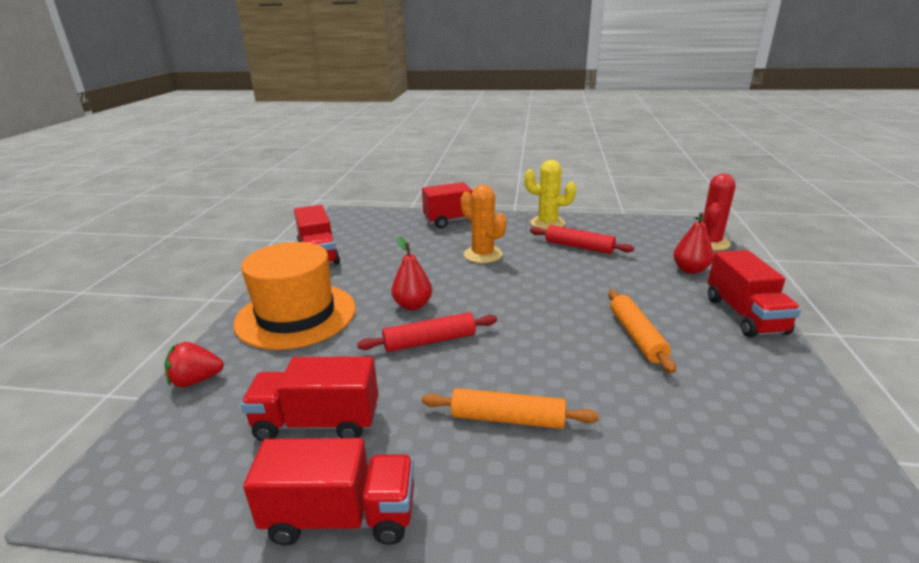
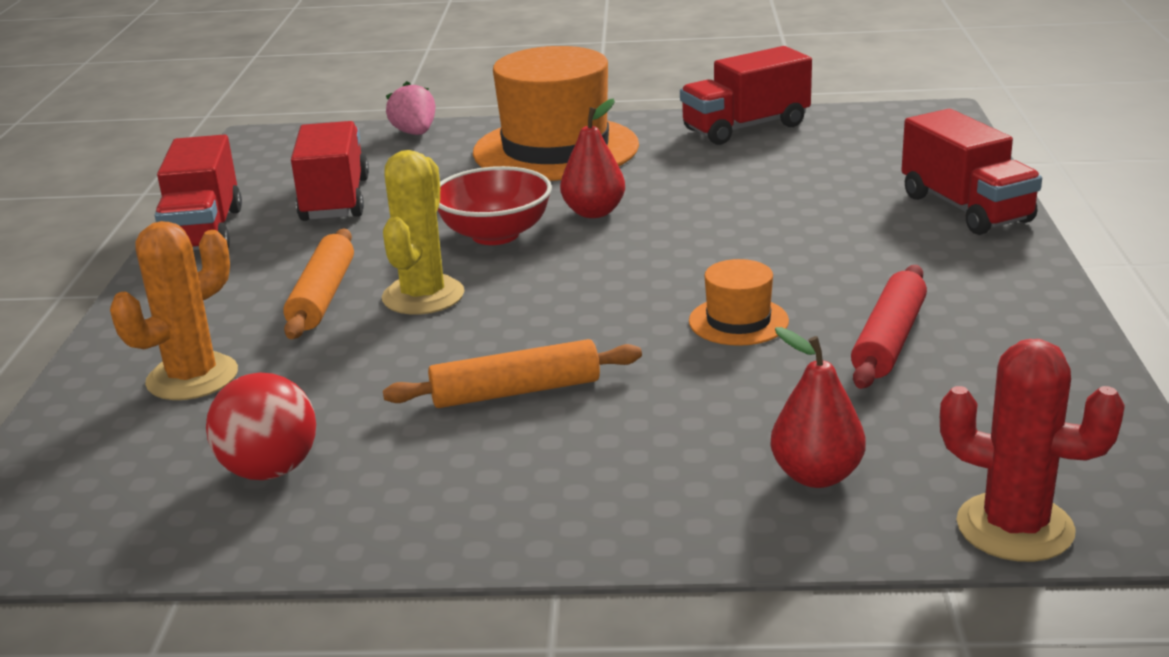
camera: 85 degrees right, 0 degrees up
red strawberry [165,342,224,387] -> pink strawberry [386,81,436,135]
red rolling pin [357,312,497,352] -> red bowl [438,166,552,245]
orange cactus [461,185,506,263] -> orange cactus moved to [110,221,238,400]
yellow cactus [524,160,576,230] -> yellow cactus moved to [382,150,464,315]
red truck [708,250,801,337] -> none
none -> red ball [206,372,316,480]
none -> orange hat [689,259,789,346]

